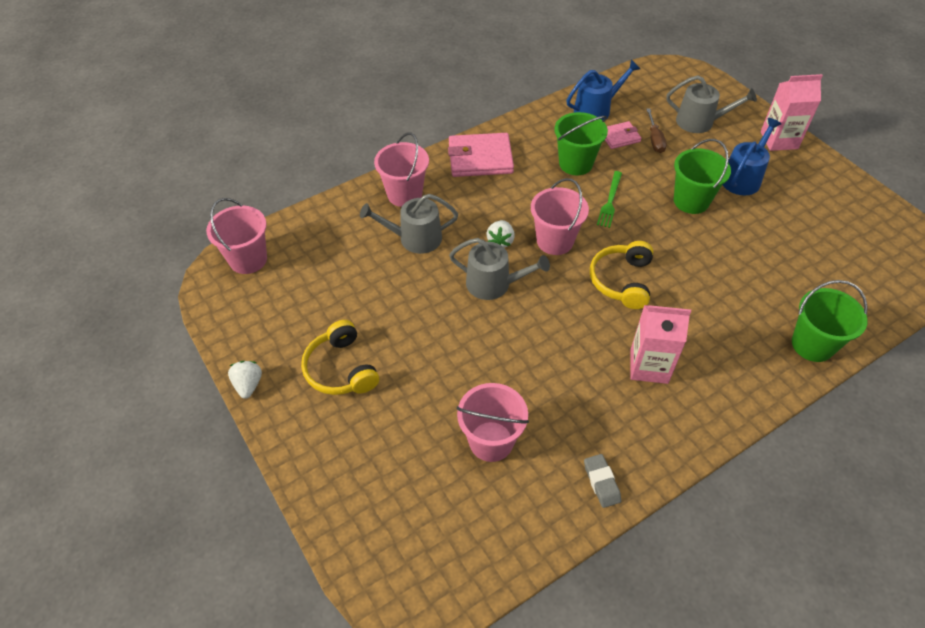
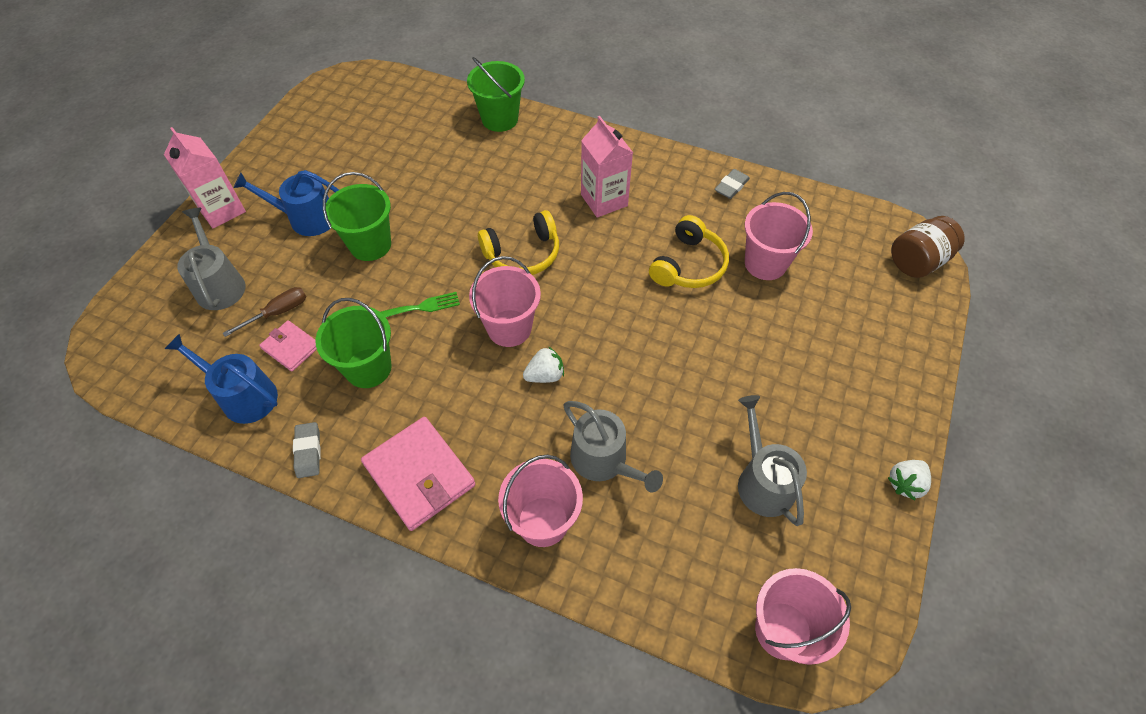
camera: 125 degrees left, 5 degrees up
yellow headphones [301,320,379,395] -> yellow headphones moved to [649,215,729,288]
grey watering can [449,238,550,300] -> grey watering can moved to [738,395,807,526]
none -> grey eraser [293,422,321,478]
none -> brown jar [891,216,965,278]

